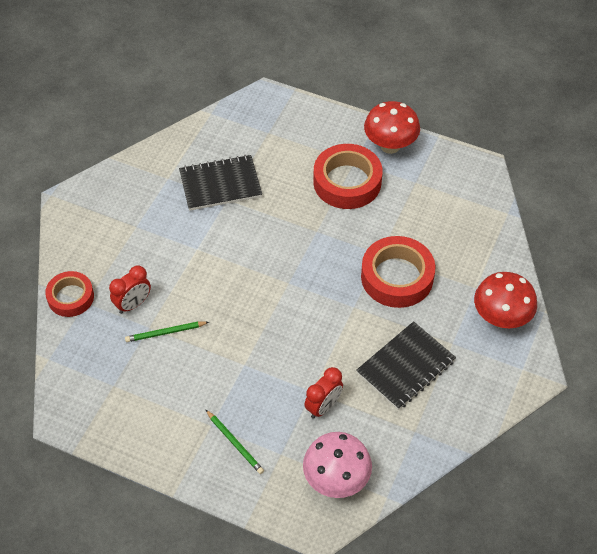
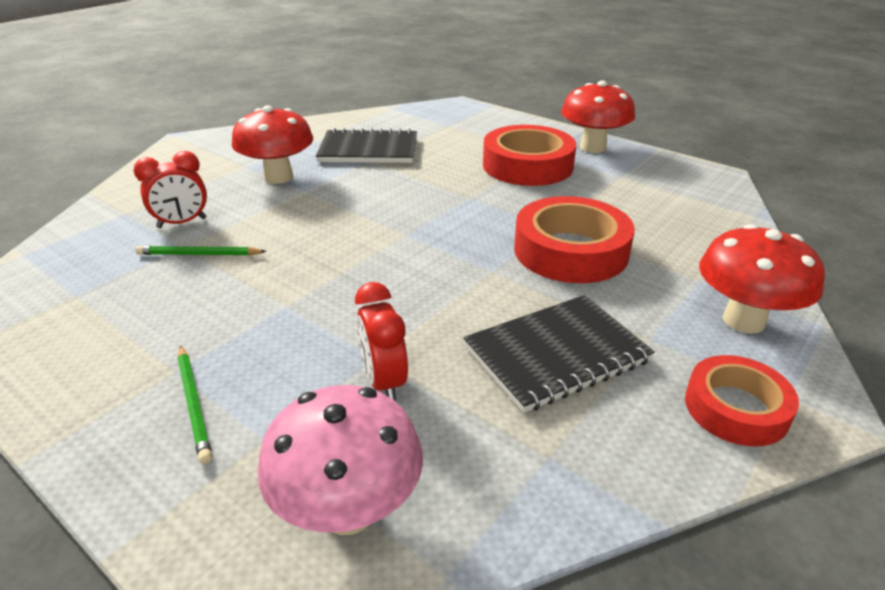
camera: 15 degrees right, 20 degrees down
red tape [45,271,94,317] -> red tape moved to [685,355,799,446]
red clock [304,367,343,419] -> red clock turned 105 degrees clockwise [355,282,408,402]
none -> red mushroom [232,105,313,184]

